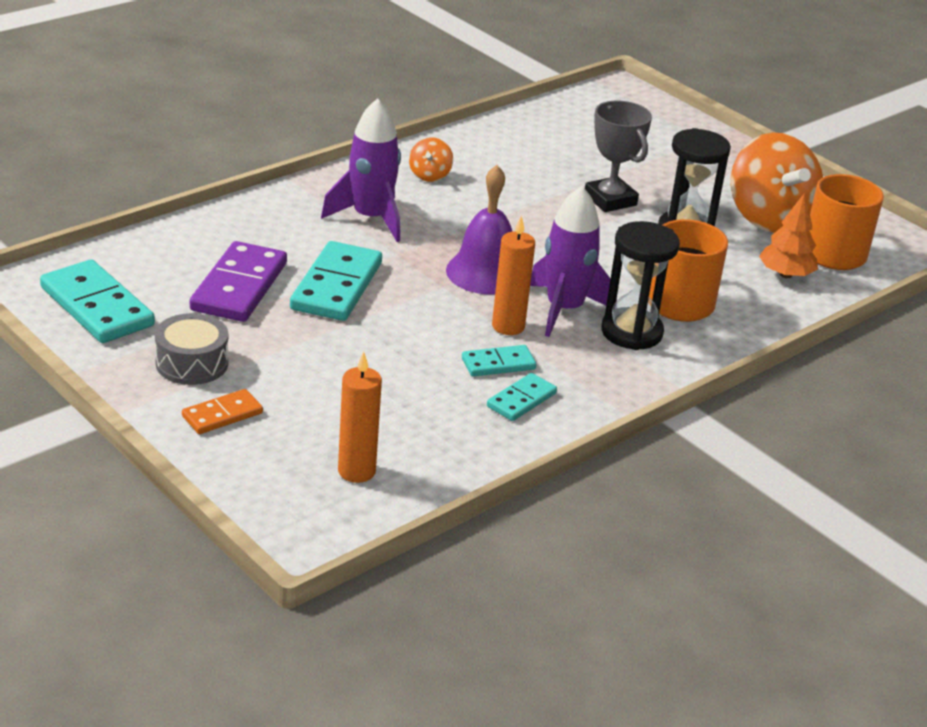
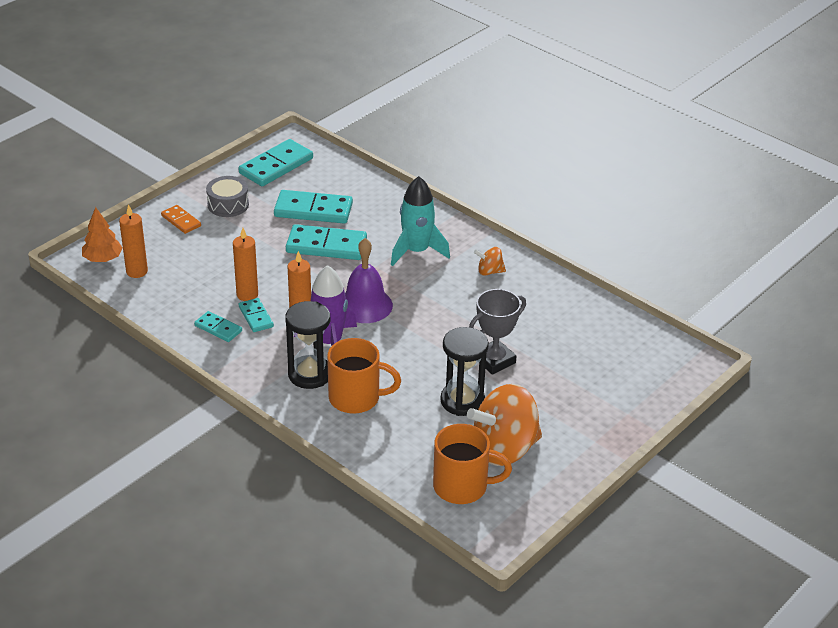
camera: 85 degrees right, 5 degrees up
purple domino [190,241,287,322] -> turquoise domino [274,190,353,224]
purple rocket [321,98,401,242] -> turquoise rocket [391,176,450,266]
orange tree [759,193,818,278] -> orange tree moved to [82,207,123,262]
none -> orange candle [233,228,258,301]

